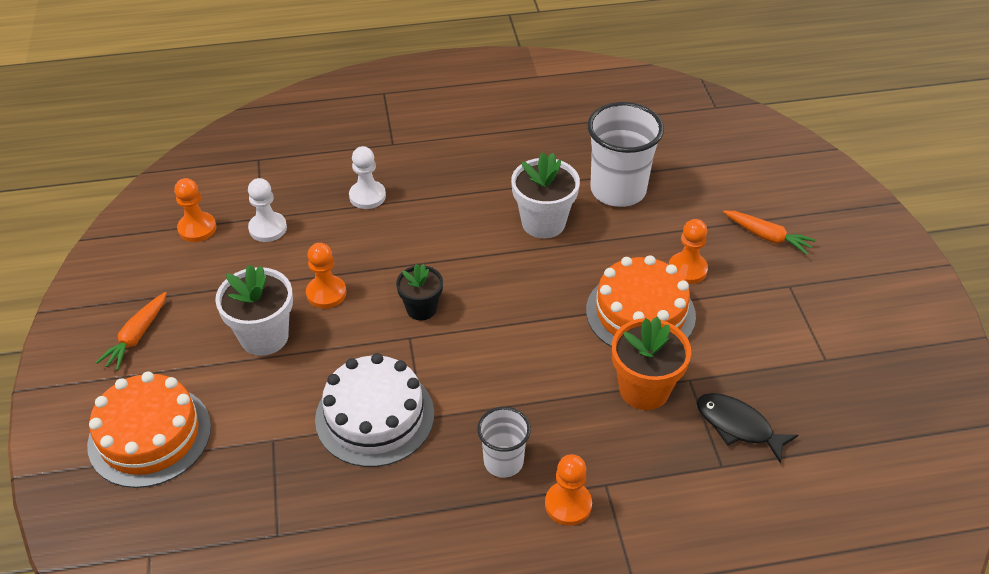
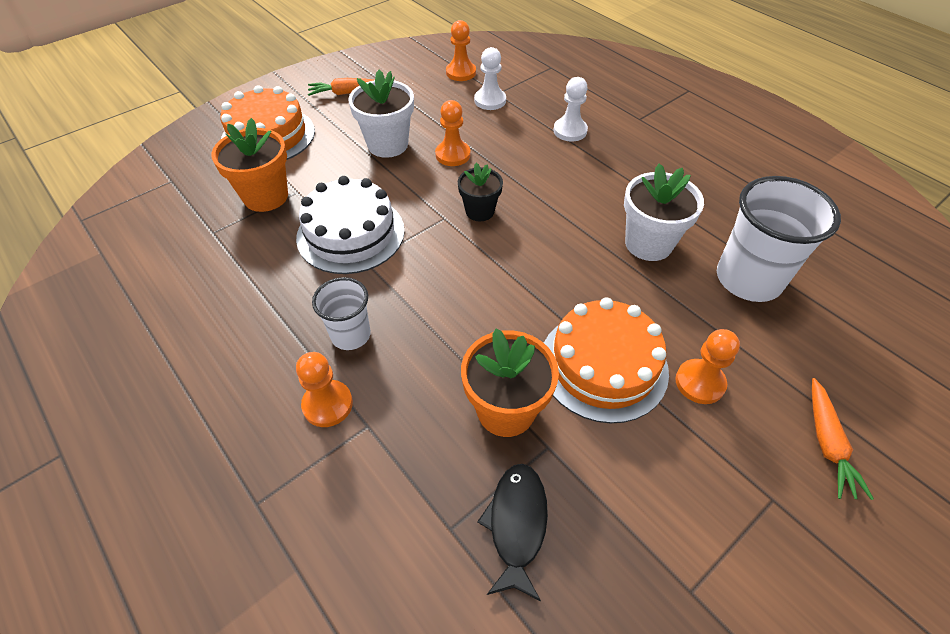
camera: 60 degrees right, 5 degrees up
none -> orange flower pot [211,118,288,212]

